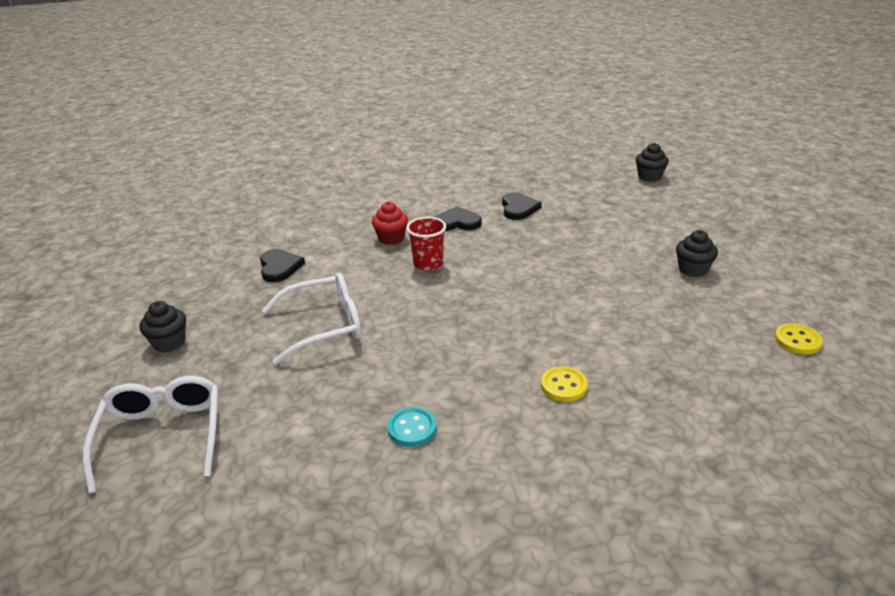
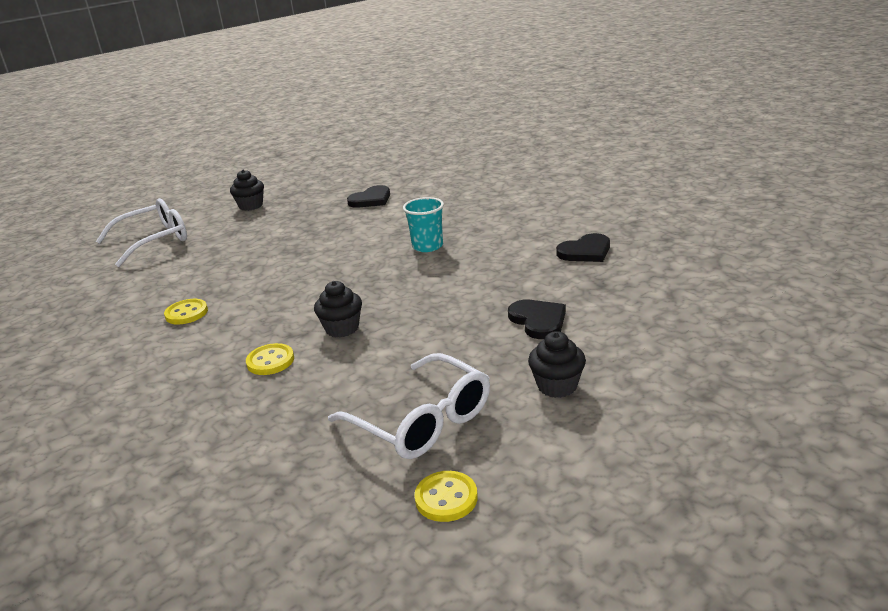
camera: 65 degrees right, 5 degrees down
white glasses [262,273,361,365] -> white glasses moved to [328,353,490,459]
red cupcake [372,201,408,245] -> none
turquoise button [387,407,436,447] -> yellow button [164,299,208,324]
red cup [406,217,446,271] -> turquoise cup [403,197,444,252]
black heart [435,206,482,231] -> black heart moved to [508,300,566,339]
black cupcake [636,143,669,182] -> black cupcake moved to [314,281,362,337]

